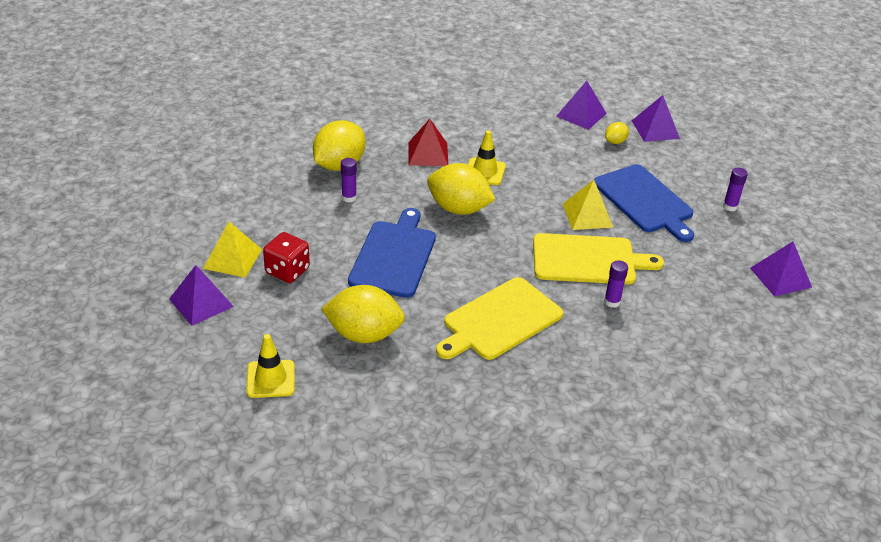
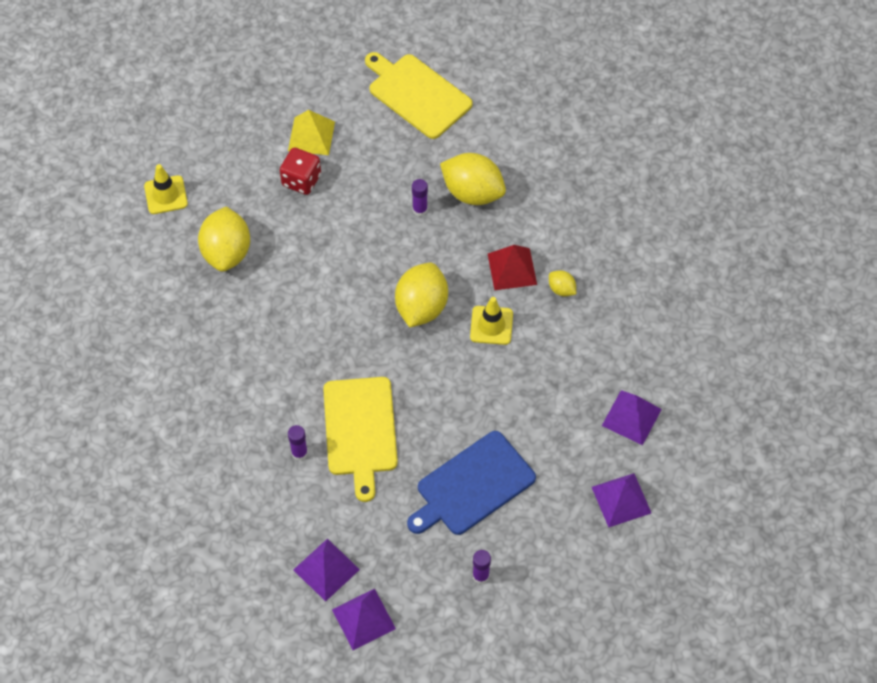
camera: 85 degrees right, 20 degrees up
purple pyramid [169,265,234,326] -> purple pyramid moved to [293,539,360,602]
blue cutting board [348,208,436,298] -> none
yellow cutting board [436,277,563,360] -> yellow cutting board moved to [365,52,473,139]
yellow pyramid [563,180,614,230] -> none
yellow lemon [605,122,629,144] -> yellow lemon moved to [549,270,576,296]

